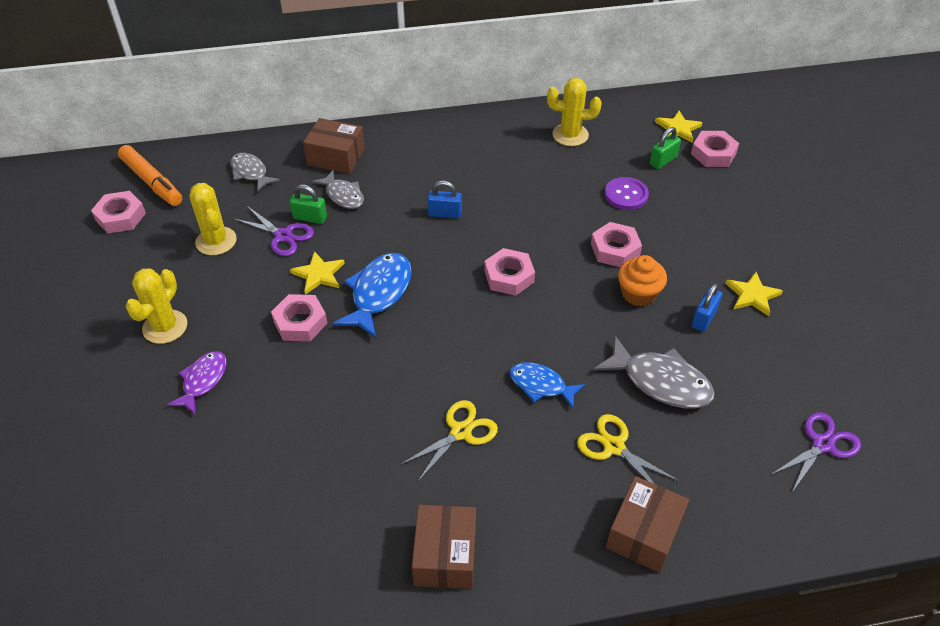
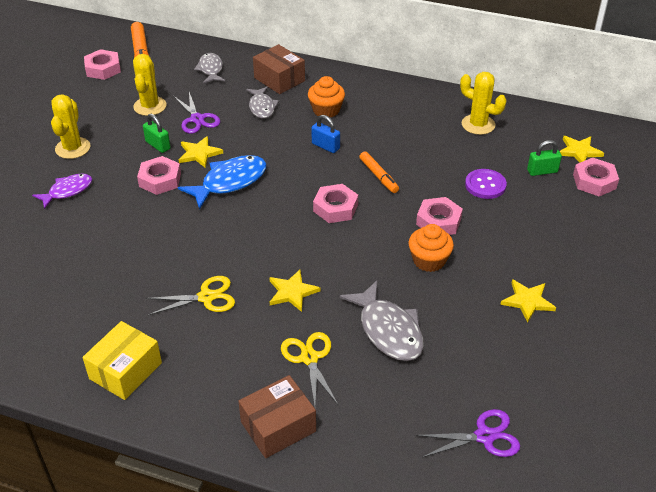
camera: 30 degrees right, 5 degrees down
yellow cactus [125,268,187,344] -> yellow cactus turned 45 degrees counterclockwise [51,94,91,159]
green padlock [290,185,327,224] -> green padlock moved to [143,114,171,153]
brown box [412,505,476,589] -> yellow box [82,321,162,400]
blue fish [509,362,585,408] -> yellow star [269,270,320,312]
blue padlock [692,283,722,332] -> none
none -> orange cupcake [308,76,345,117]
none -> orange marker [359,151,399,193]

